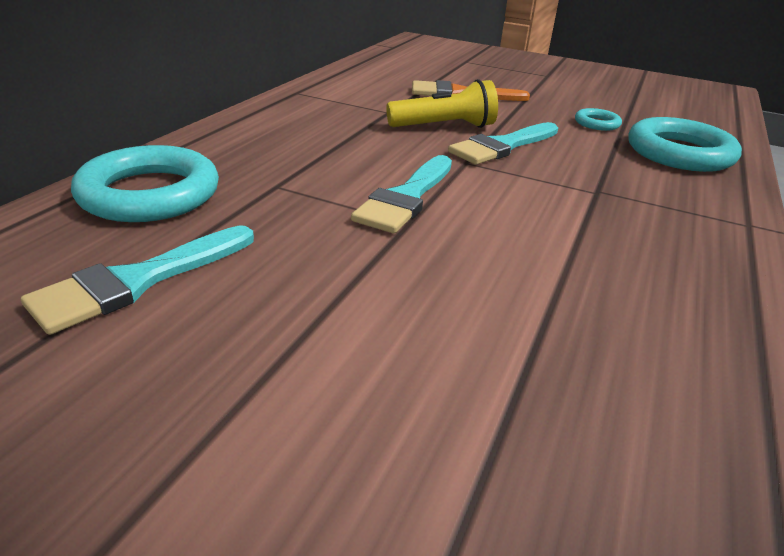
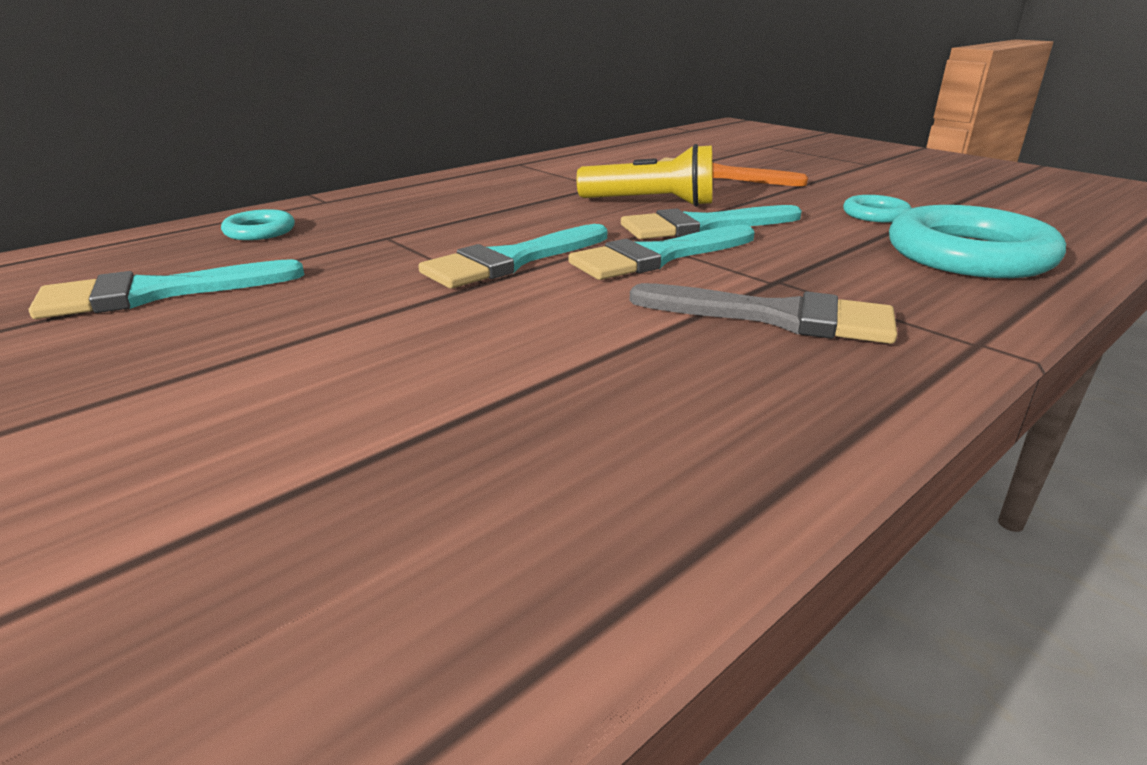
camera: 25 degrees right, 5 degrees down
turquoise ring [71,145,219,222] -> turquoise ring [221,209,295,240], size x0.48
none -> turquoise brush [568,225,755,280]
none -> grey brush [629,283,897,344]

